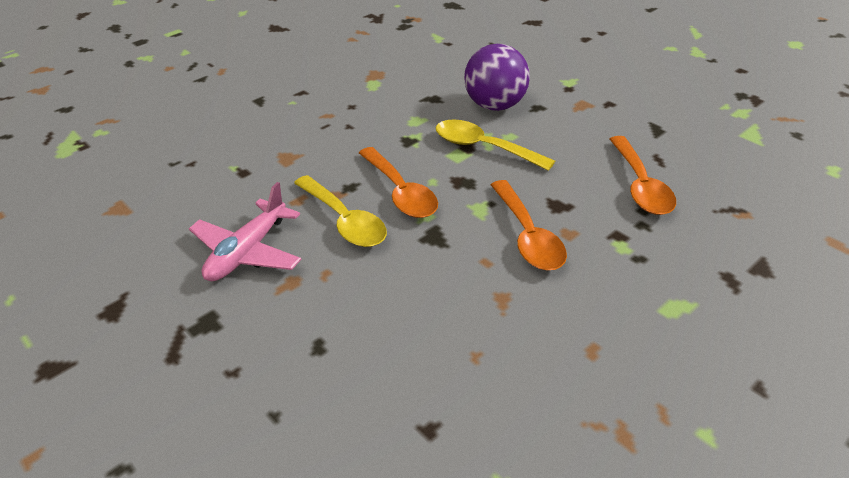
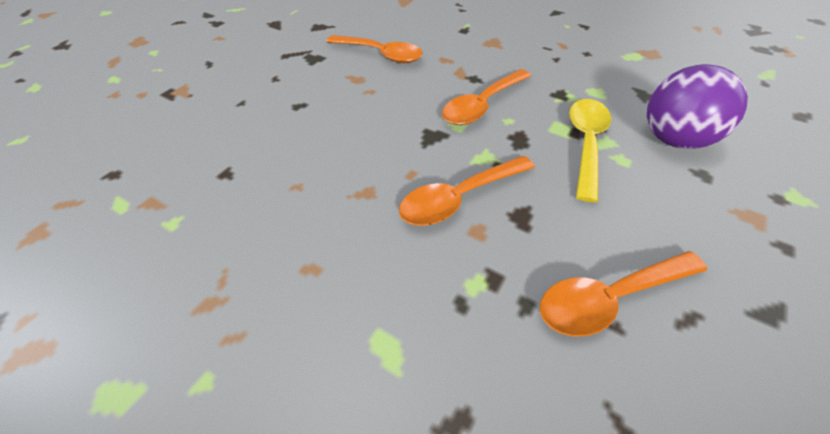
camera: 75 degrees right, 10 degrees up
pink plane [189,182,302,281] -> orange spoon [326,35,423,63]
yellow spoon [294,175,387,247] -> none

